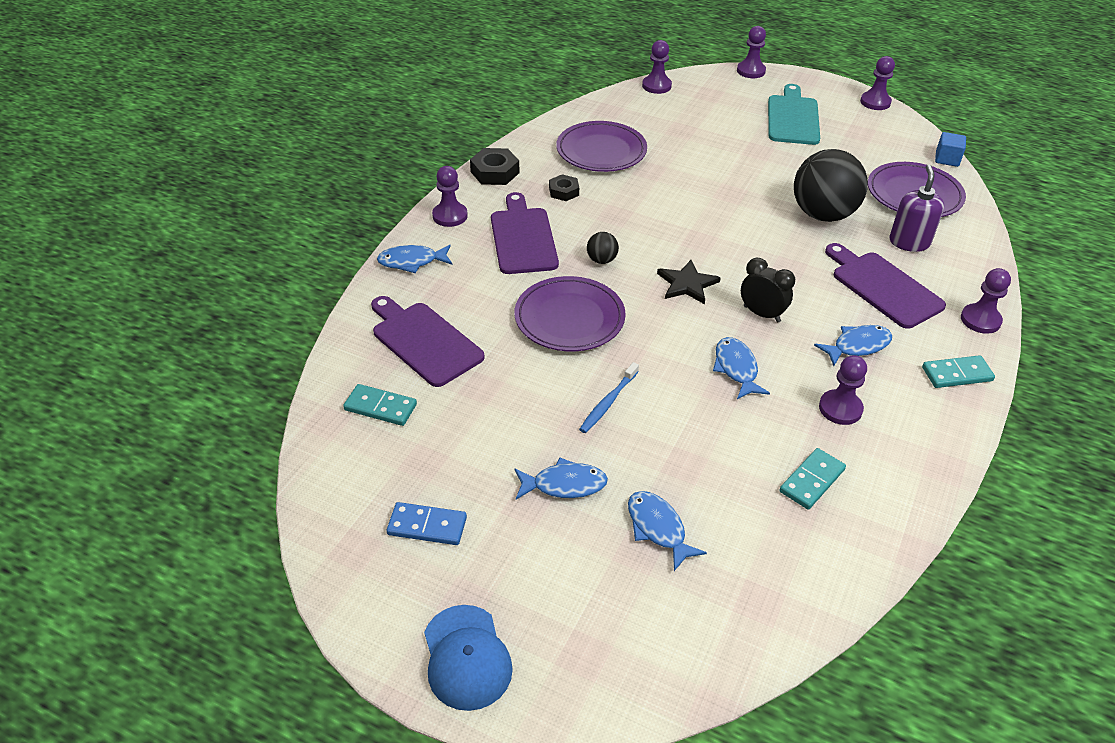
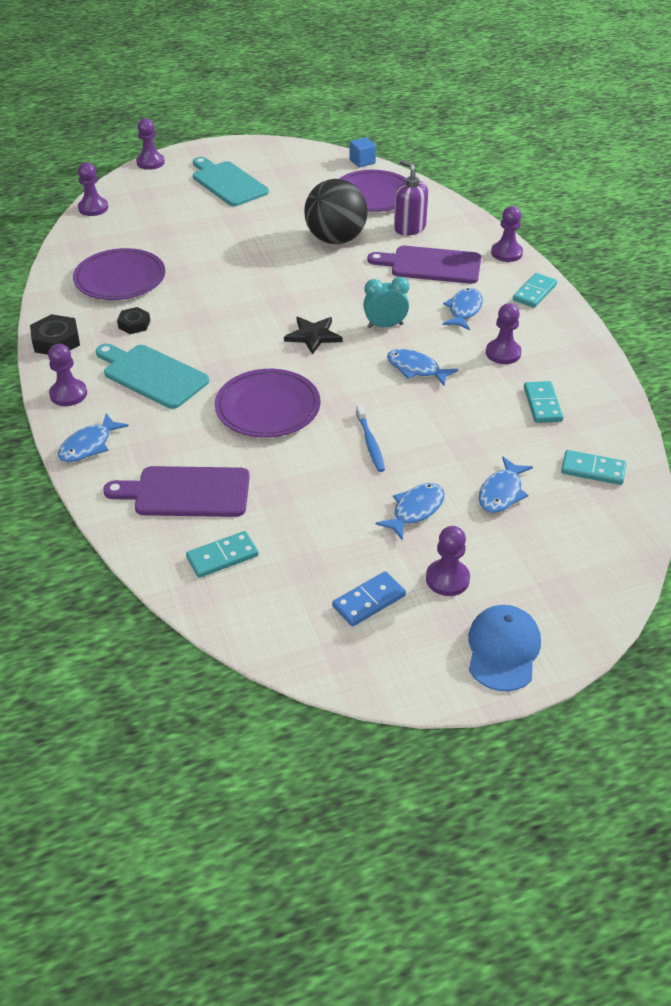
camera: 45 degrees left, 0 degrees up
blue cap [424,605,513,711] -> blue cap turned 105 degrees counterclockwise [468,605,541,691]
purple cutting board [491,192,559,274] -> turquoise cutting board [96,344,209,409]
black ball [587,232,619,264] -> none
blue fish [628,491,707,571] -> blue fish turned 75 degrees counterclockwise [479,457,533,513]
black clock [741,258,795,323] -> turquoise clock [363,277,409,328]
purple pawn [860,56,895,110] -> purple pawn moved to [426,526,470,596]
none -> turquoise domino [561,450,626,485]

